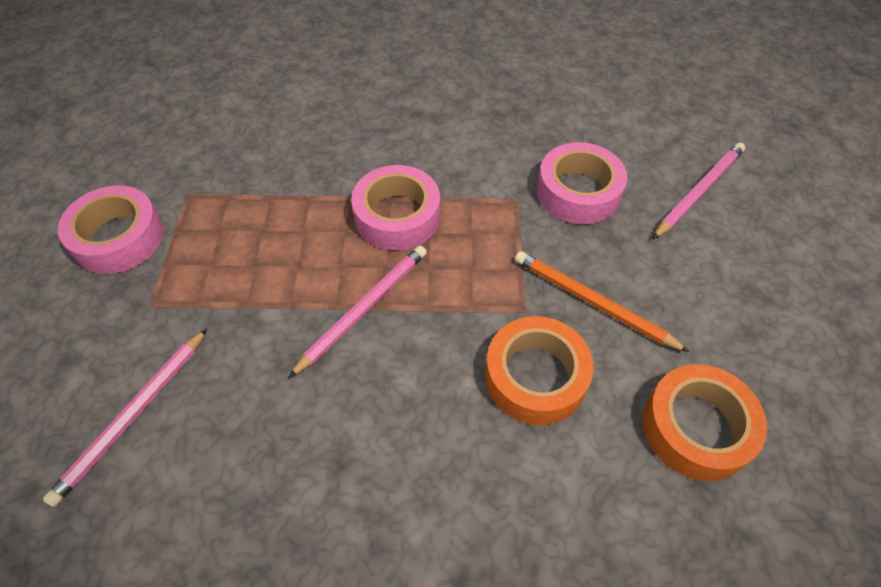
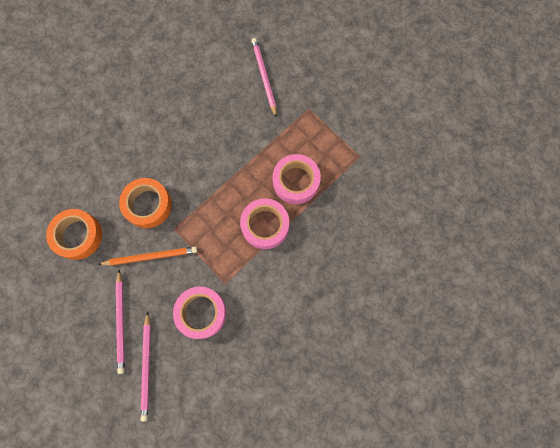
camera: 135 degrees right, 20 degrees up
pink tape [58,185,164,274] -> pink tape moved to [273,154,321,204]
pink pencil [288,245,427,378] -> pink pencil moved to [116,270,125,374]

